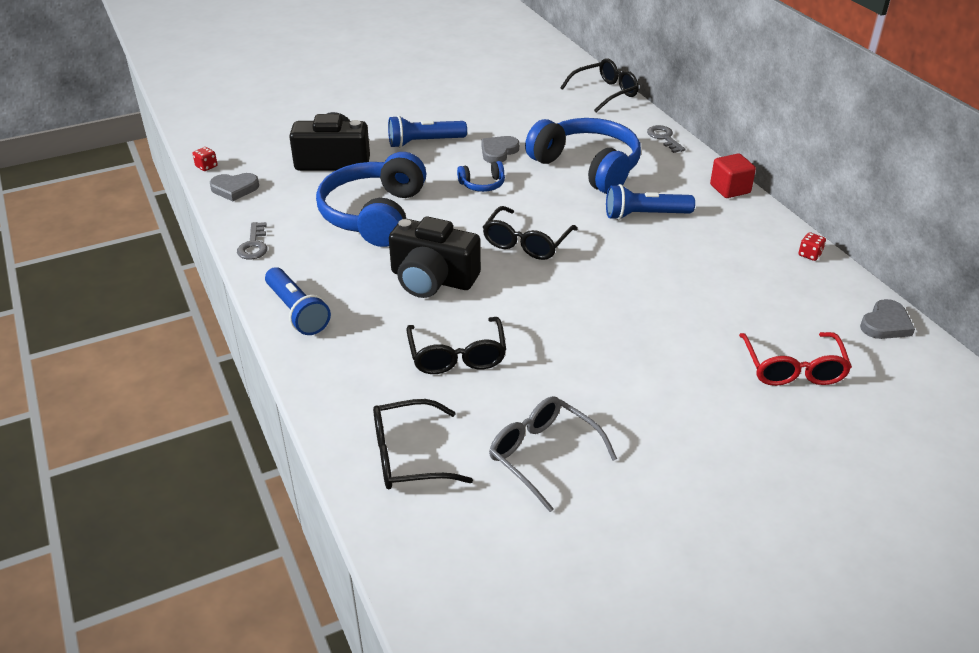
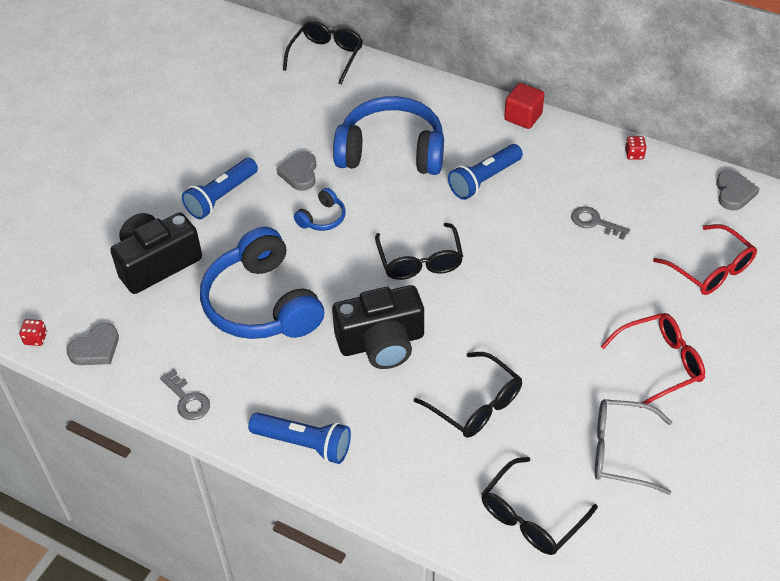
camera: 35 degrees left, 10 degrees up
grey key [647,125,686,153] -> grey key moved to [571,206,630,240]
none -> red glasses [601,313,705,408]

